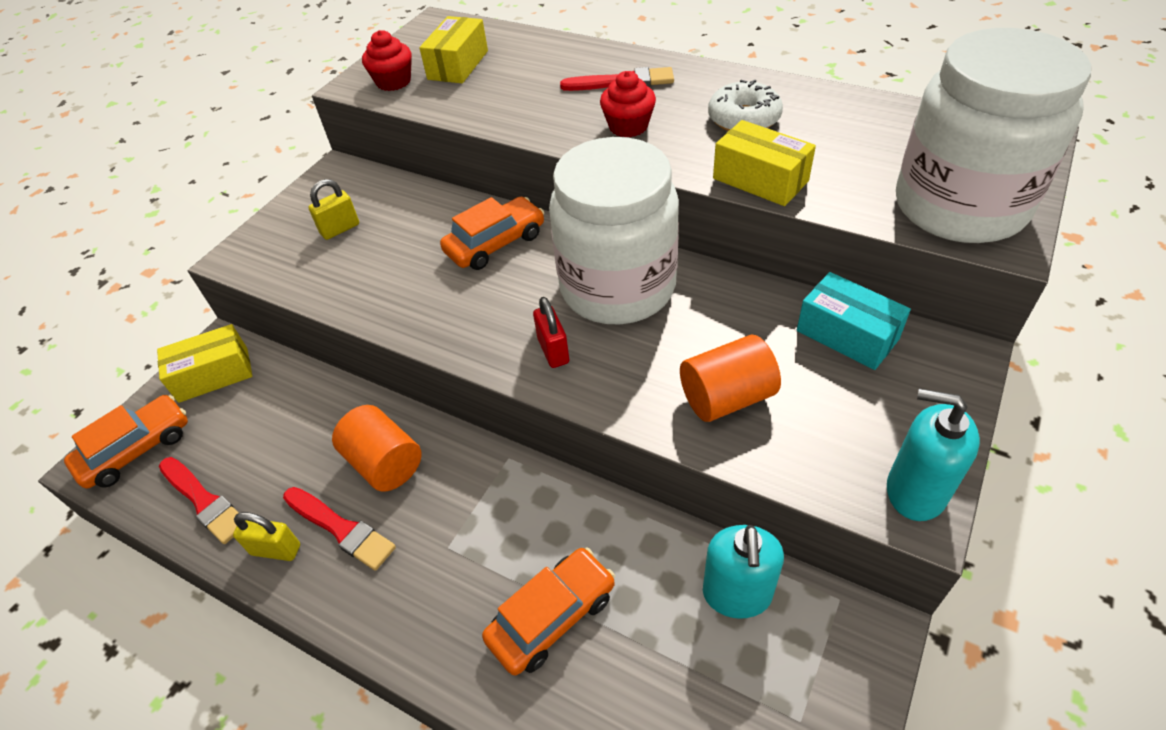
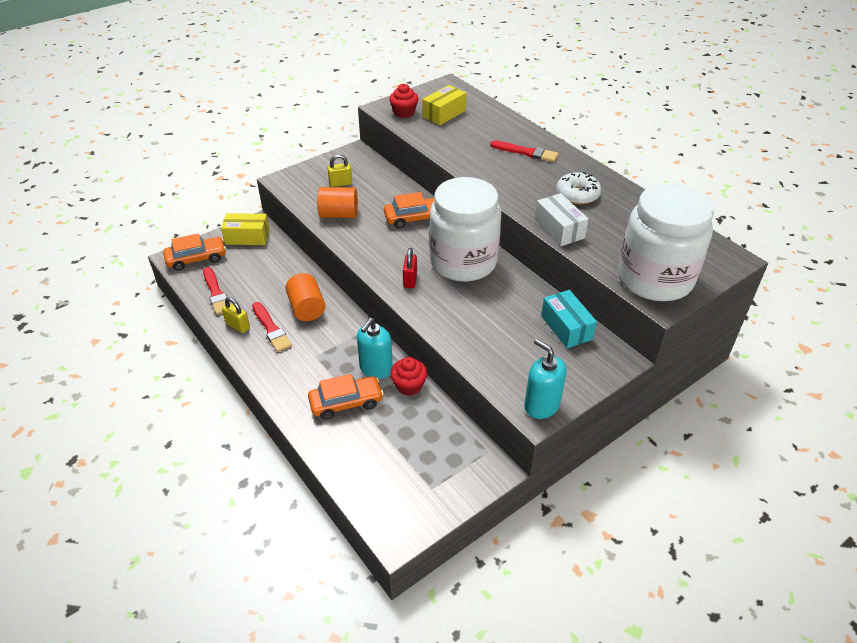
camera: 20 degrees right, 5 degrees down
red cupcake [600,71,656,137] -> red cupcake moved to [390,357,427,396]
orange cylinder [680,335,781,422] -> orange cylinder moved to [317,187,358,218]
turquoise soap dispenser [703,525,784,619] -> turquoise soap dispenser moved to [357,318,393,379]
yellow box [713,120,816,206] -> white box [535,193,588,246]

